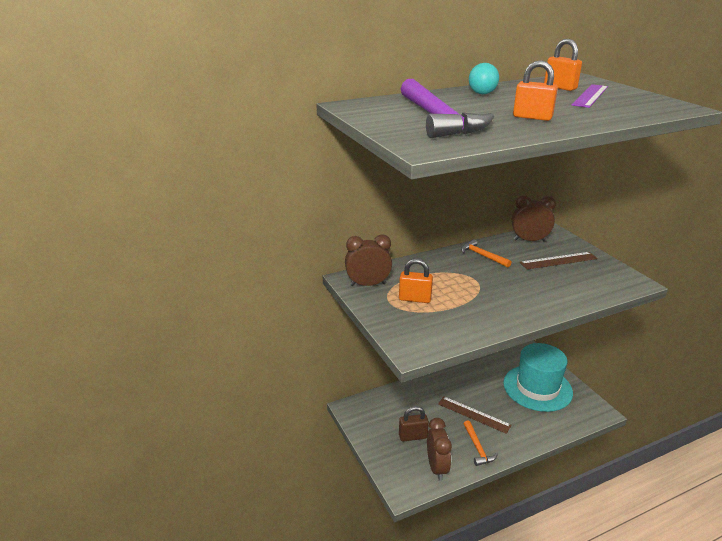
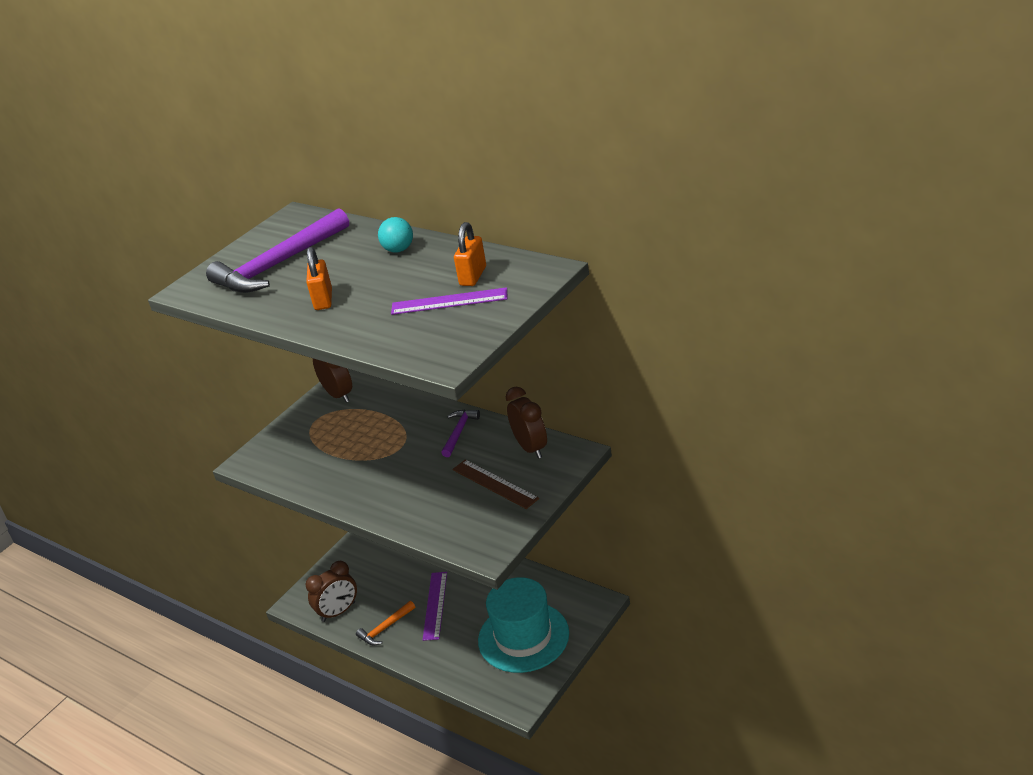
camera: 65 degrees right, 5 degrees up
orange padlock [399,259,433,303] -> none
brown padlock [399,406,429,442] -> none
brown ruler [438,397,512,434] -> purple ruler [423,572,447,641]
orange hammer [461,239,511,268] -> purple hammer [441,410,480,457]

